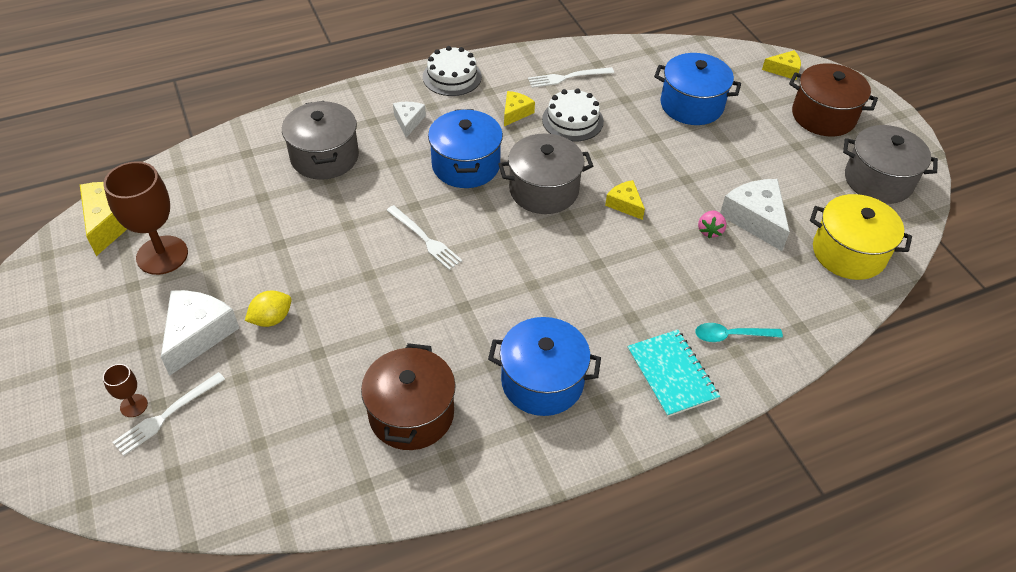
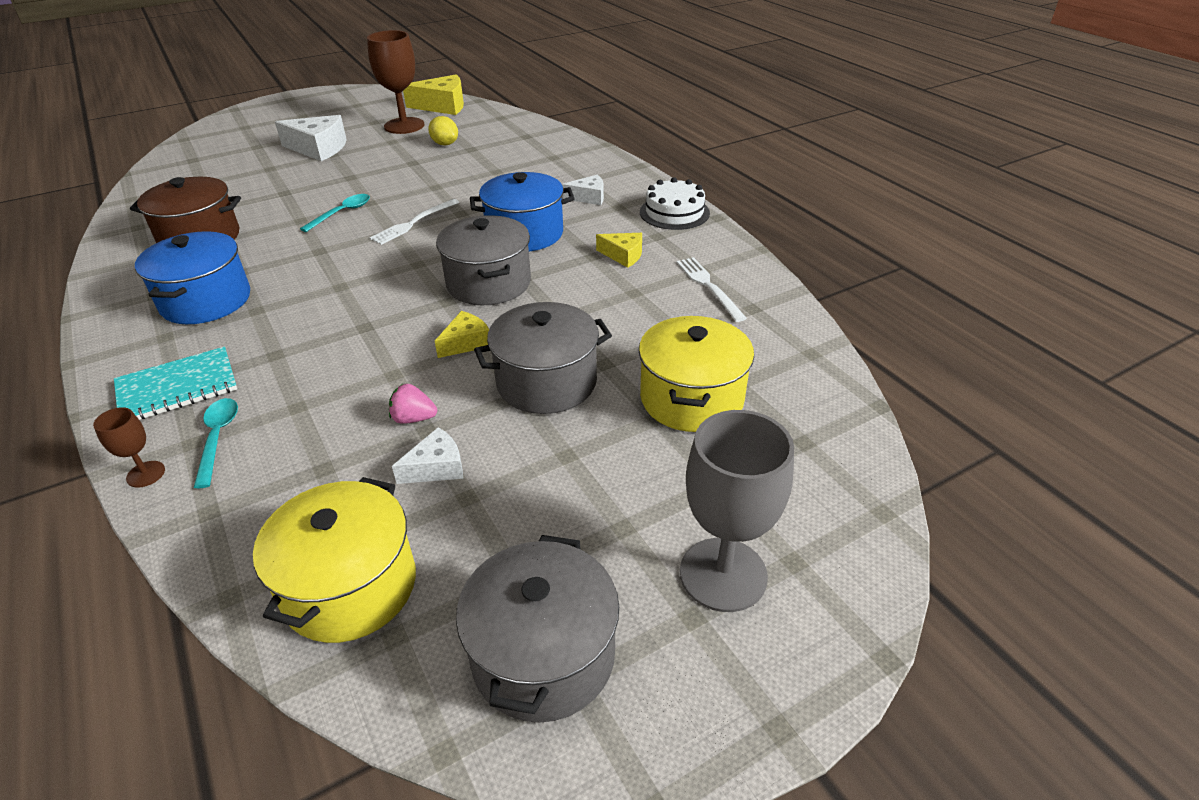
camera: 85 degrees right, 10 degrees down
brown goblet [103,364,148,417] -> brown goblet moved to [93,407,165,488]
white fork [113,372,225,456] -> none
yellow lemon [245,291,291,327] -> yellow lemon moved to [428,116,458,146]
grey pot [282,101,359,180] -> grey pot moved to [474,302,612,414]
white cake [542,88,604,142] -> none
blue pot [654,53,741,125] -> yellow pot [639,316,754,432]
white cheese [720,179,790,251] -> white cheese [392,427,463,484], size x0.57
yellow cheese [762,50,801,80] -> none
brown pot [789,63,878,136] -> grey goblet [680,410,794,612]
none -> turquoise spoon [300,194,370,232]

